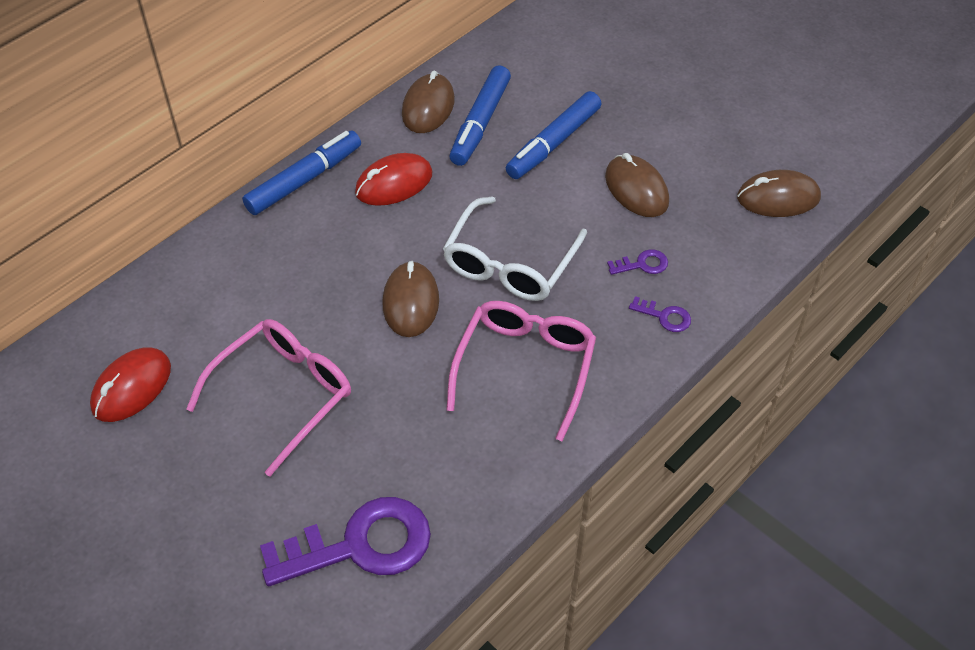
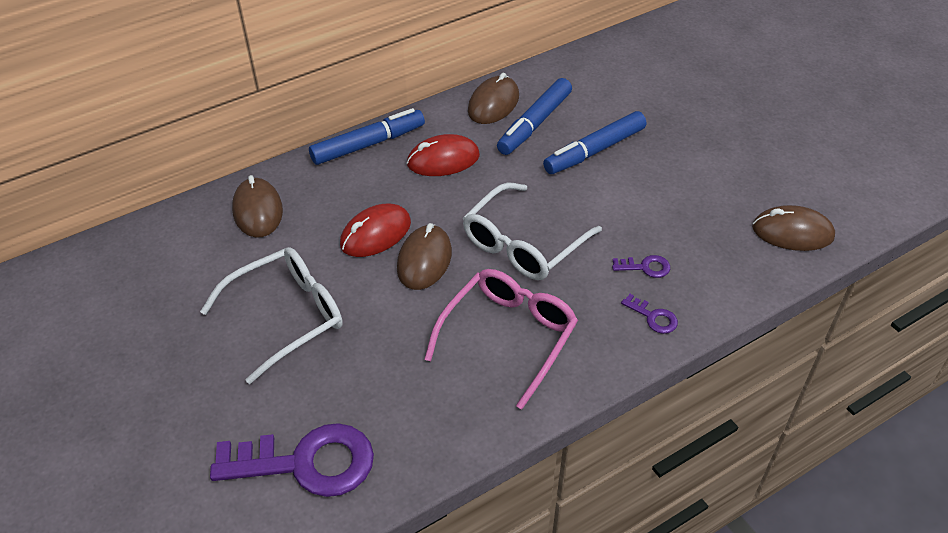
camera: 15 degrees right, 5 degrees down
red mouse [90,347,171,422] -> red mouse moved to [340,204,411,257]
pink glasses [186,319,351,477] -> white glasses [200,247,343,384]
brown mouse [605,153,669,217] -> brown mouse moved to [232,175,283,238]

